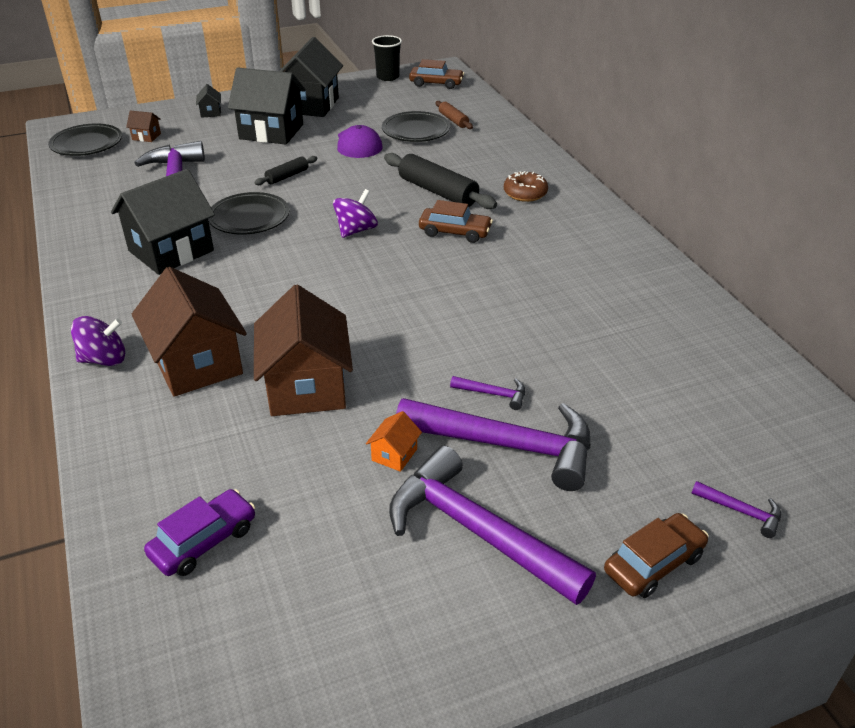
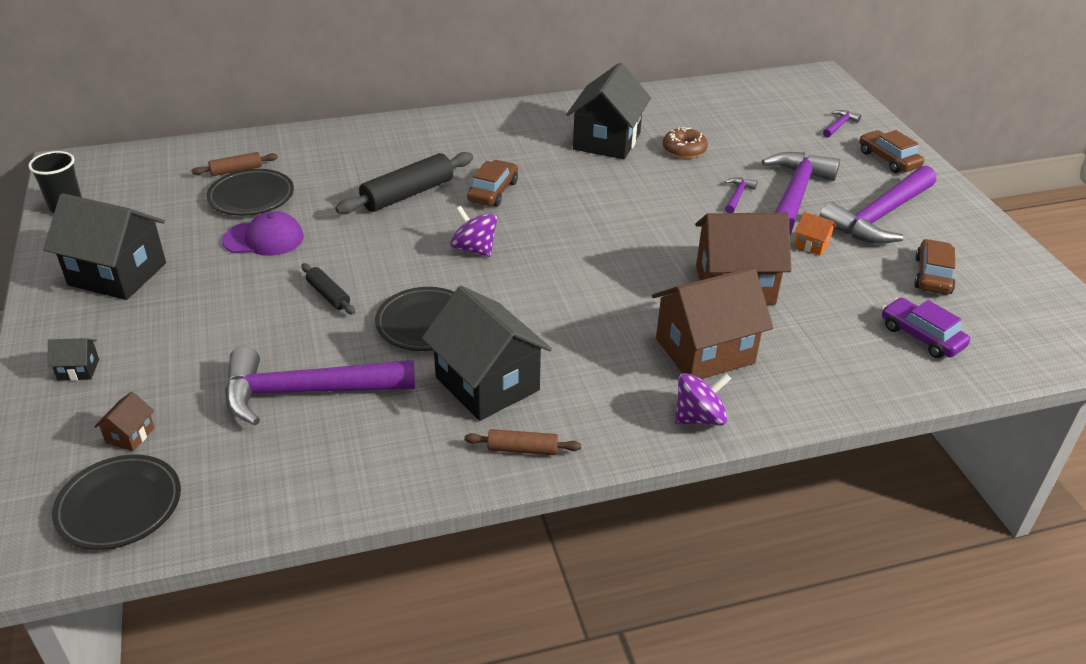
camera: 85 degrees left, 0 degrees up
purple spinning top [71,316,125,366] -> purple spinning top turned 75 degrees clockwise [675,373,731,426]
black house [228,67,306,145] -> black house moved to [566,63,651,159]
brown car [409,59,464,89] -> brown car moved to [914,239,955,295]
brown donut [504,171,548,202] -> brown donut moved to [663,127,708,159]
none -> brown rolling pin [464,429,581,455]

